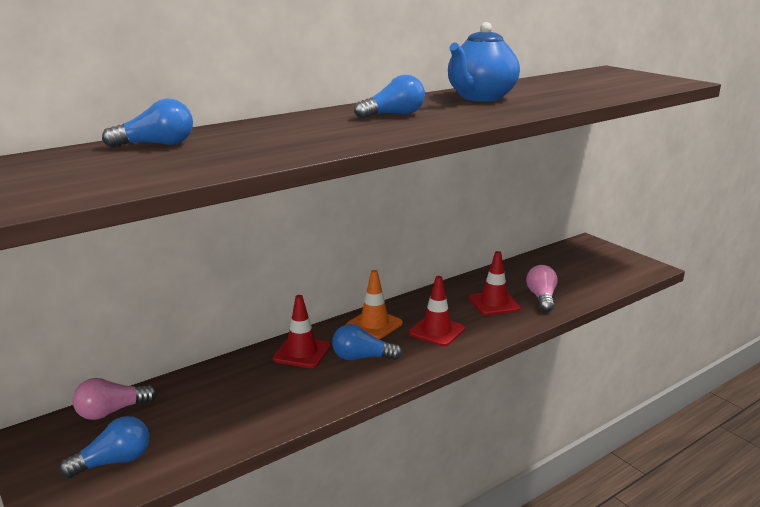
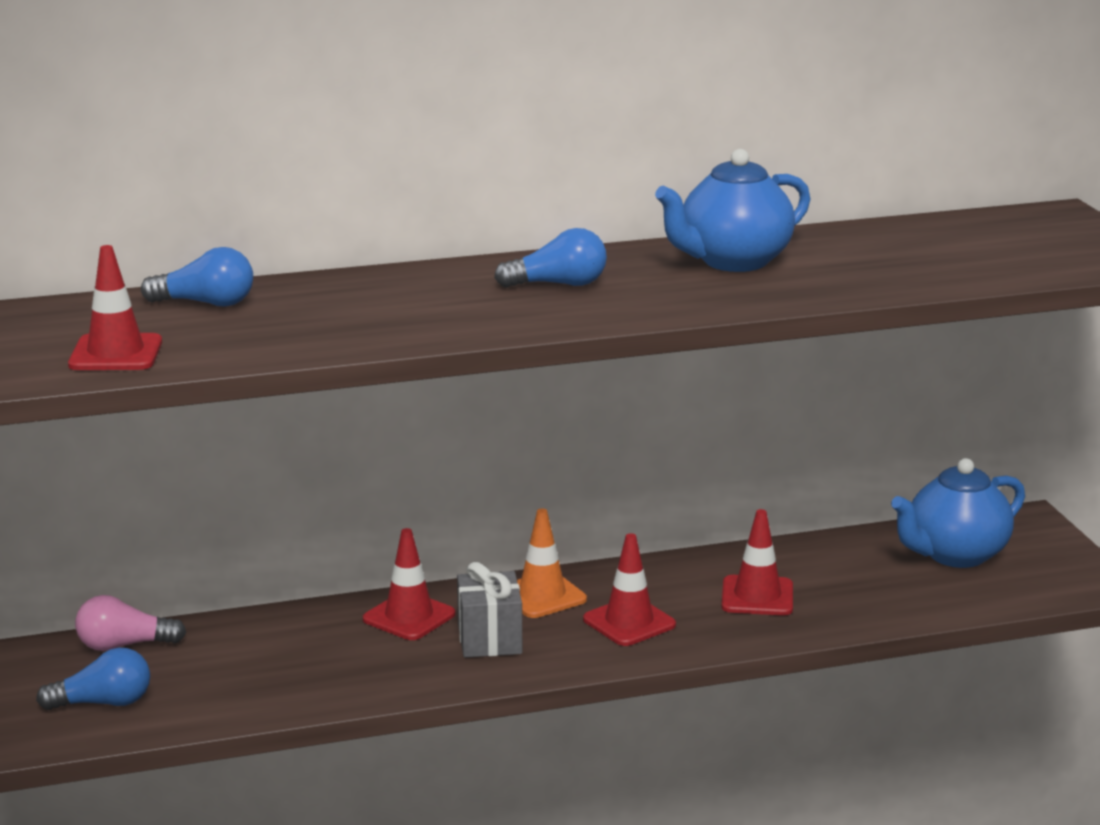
camera: 20 degrees right, 0 degrees up
blue light bulb [332,324,402,360] -> grey gift [457,562,522,658]
pink light bulb [526,265,558,312] -> none
none -> red traffic cone [68,245,162,370]
none -> blue teapot [891,458,1025,568]

